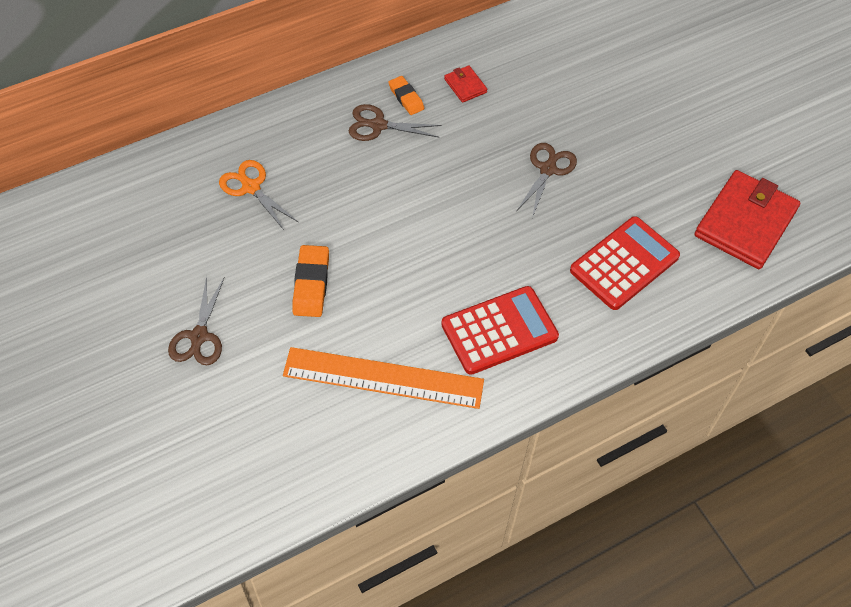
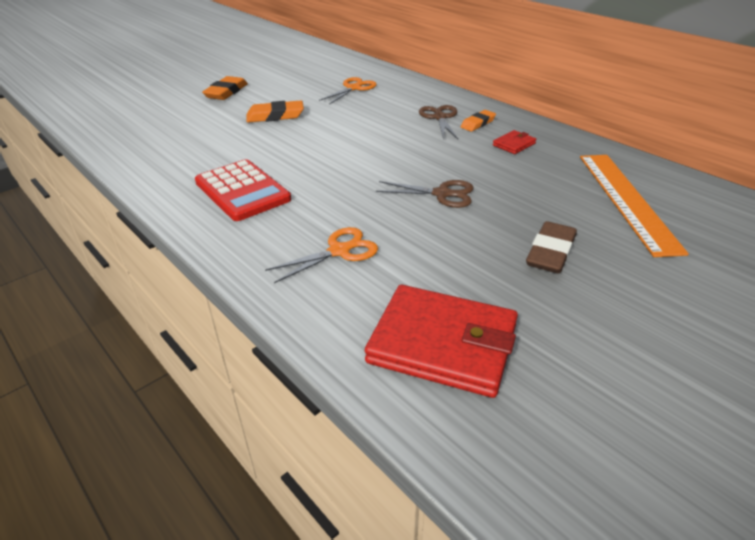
camera: 80 degrees right, 20 degrees down
brown scissors [168,276,224,365] -> orange eraser [202,76,248,100]
orange ruler [283,347,484,409] -> orange ruler moved to [580,155,689,257]
red calculator [570,216,680,310] -> orange scissors [265,227,378,283]
none -> brown eraser [526,221,577,273]

